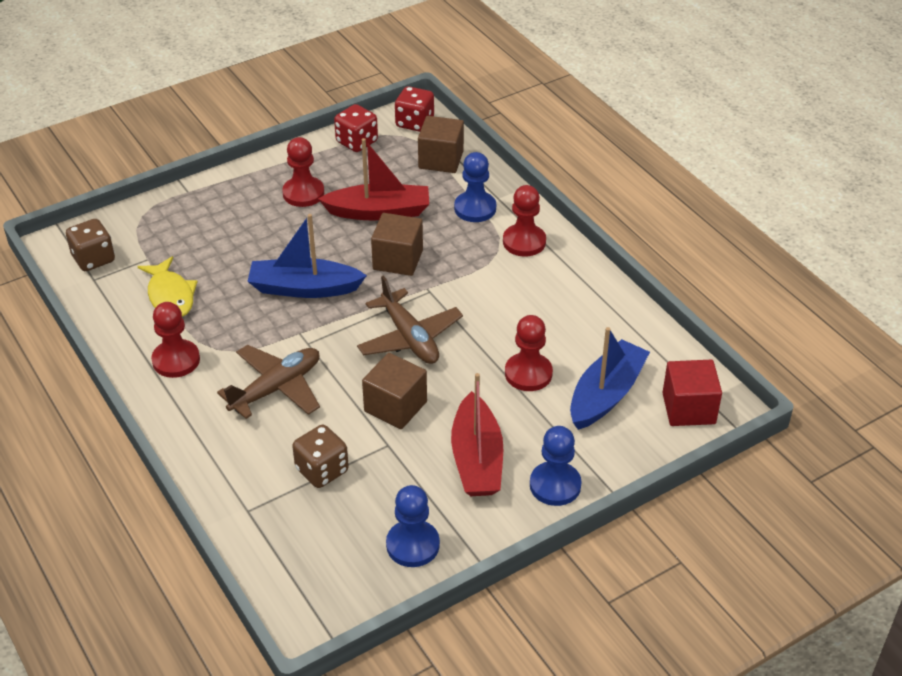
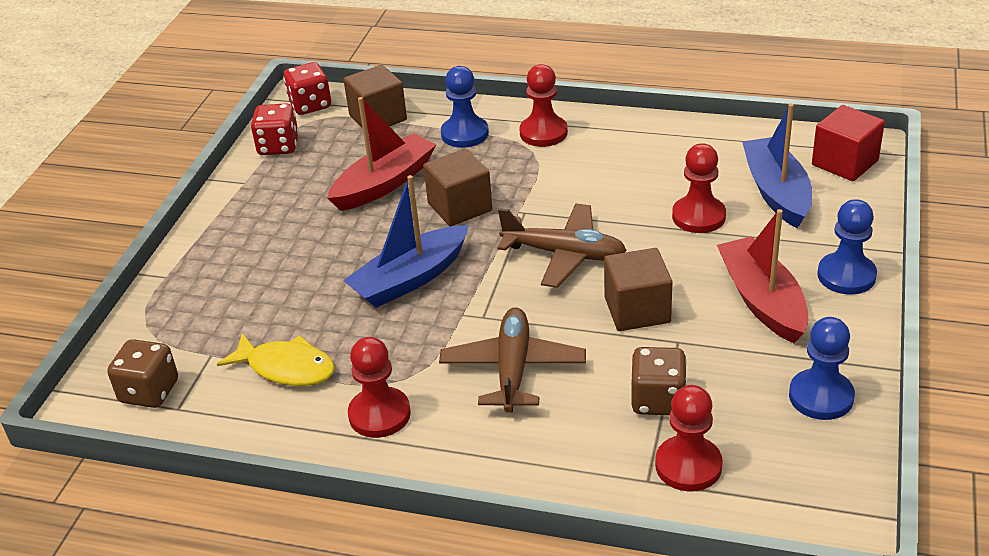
camera: 40 degrees left, 5 degrees down
red pawn [282,137,324,207] -> red pawn moved to [655,385,723,491]
red boat [451,373,503,496] -> red boat turned 150 degrees counterclockwise [717,209,808,343]

